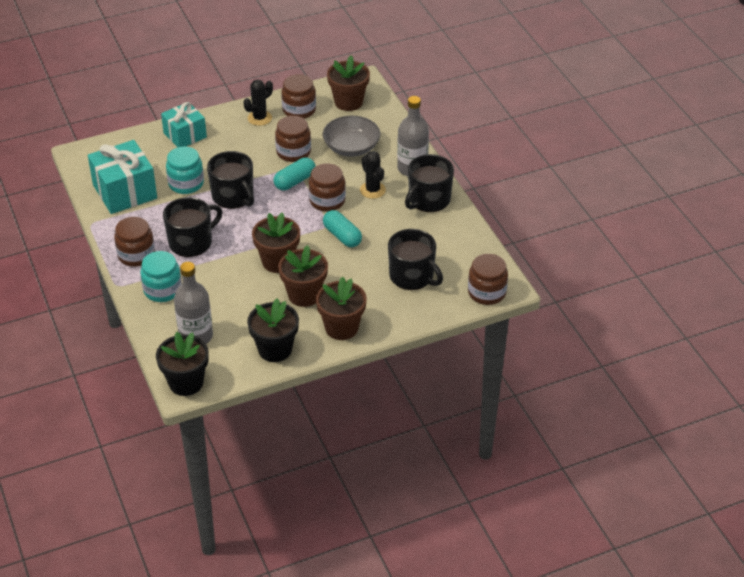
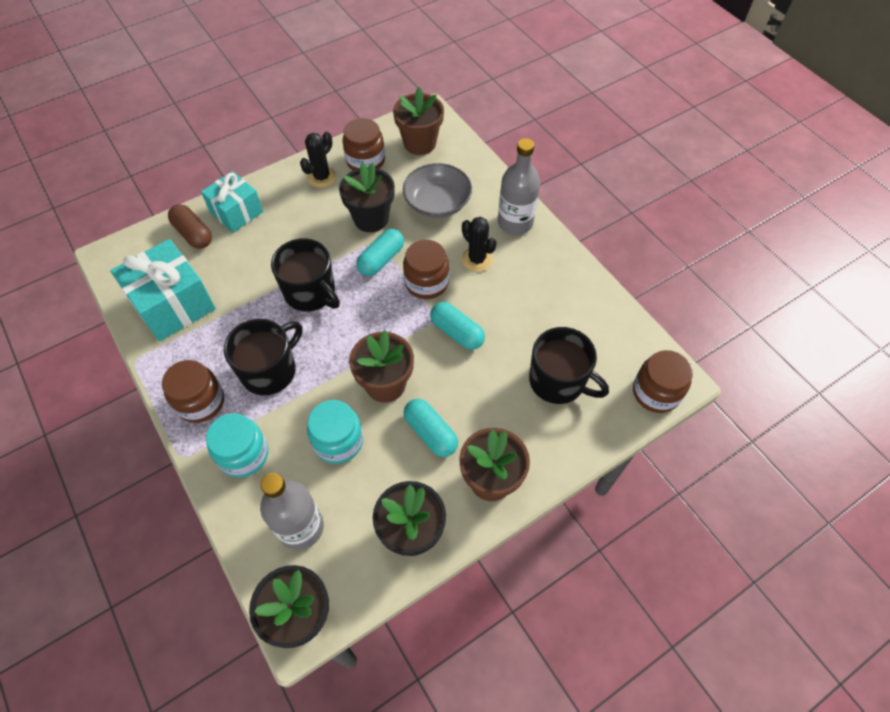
camera: 10 degrees left, 15 degrees up
turquoise jar [166,146,204,194] -> turquoise jar moved to [307,400,363,464]
brown jar [275,116,311,162] -> black flower pot [339,163,395,232]
brown flower pot [278,245,328,307] -> turquoise capsule [404,399,458,457]
black mug [405,154,454,212] -> none
none -> brown capsule [168,204,212,249]

